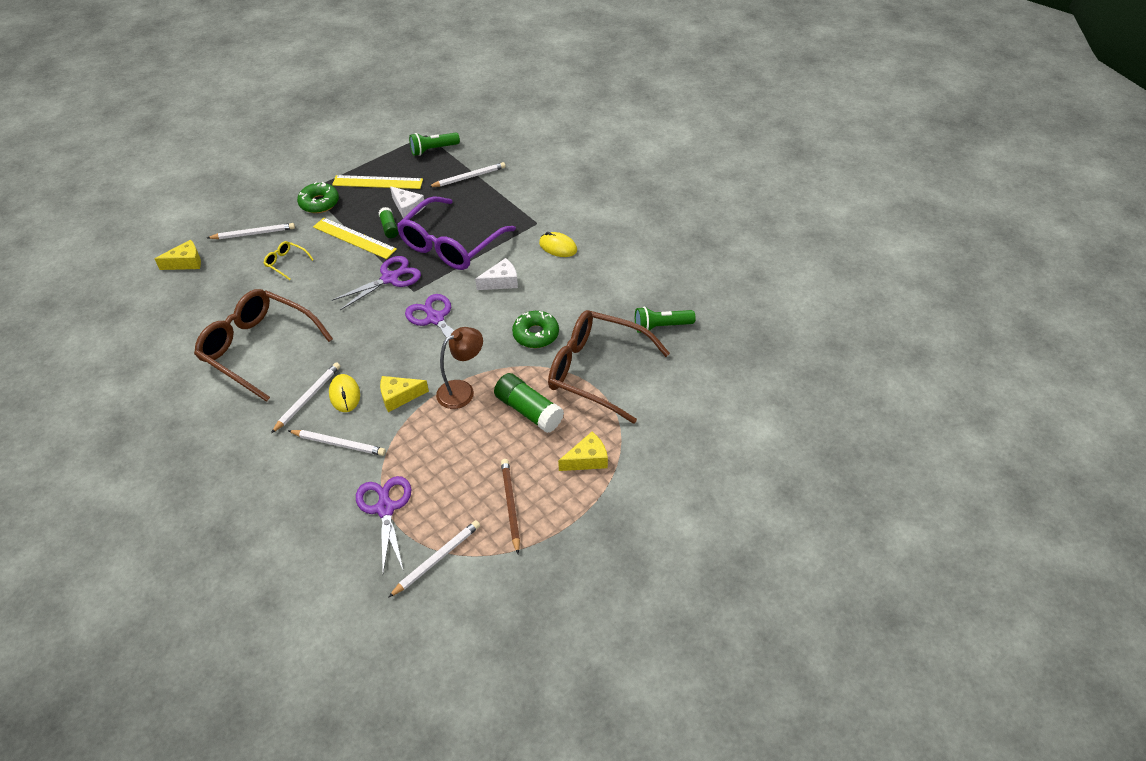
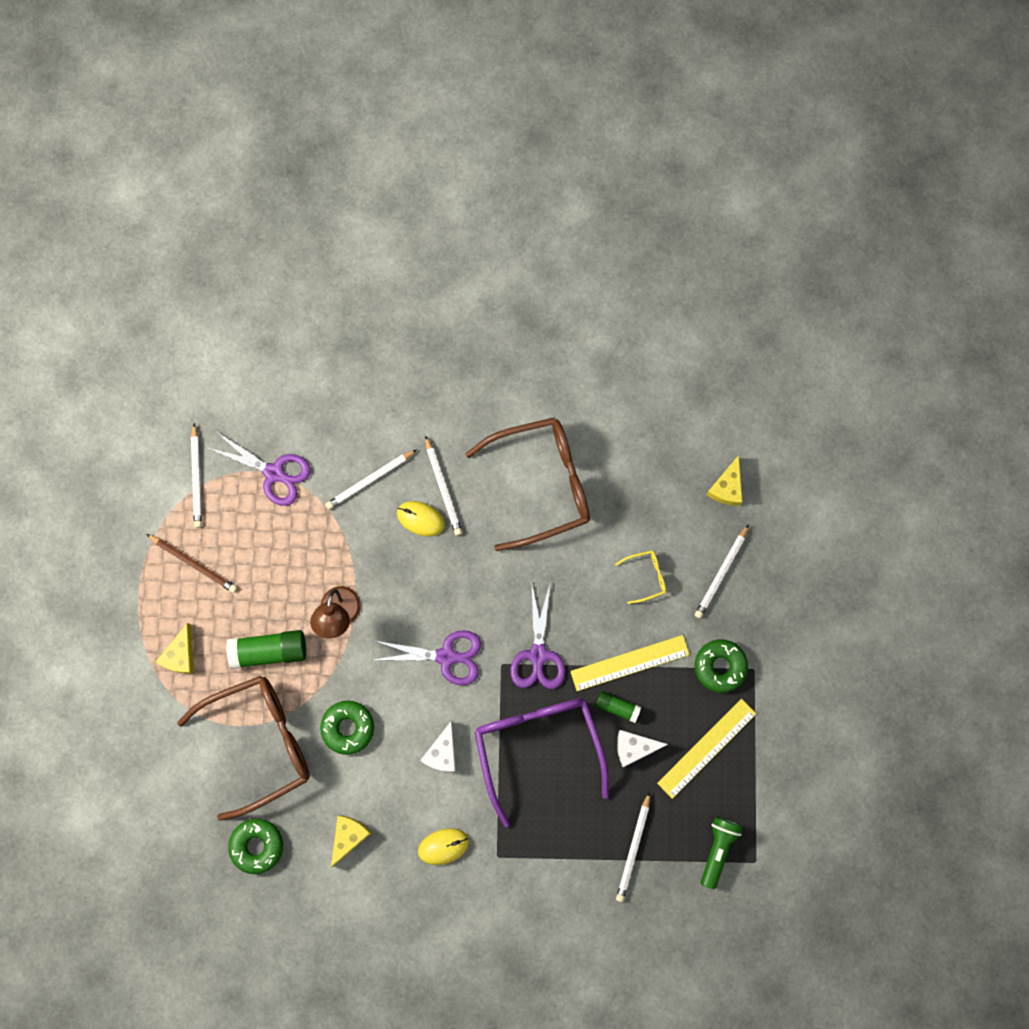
camera: 130 degrees right, 30 degrees up
yellow cheese [380,376,429,412] -> yellow cheese moved to [331,815,372,867]
green flashlight [635,307,696,333] -> green donut [228,819,283,874]

